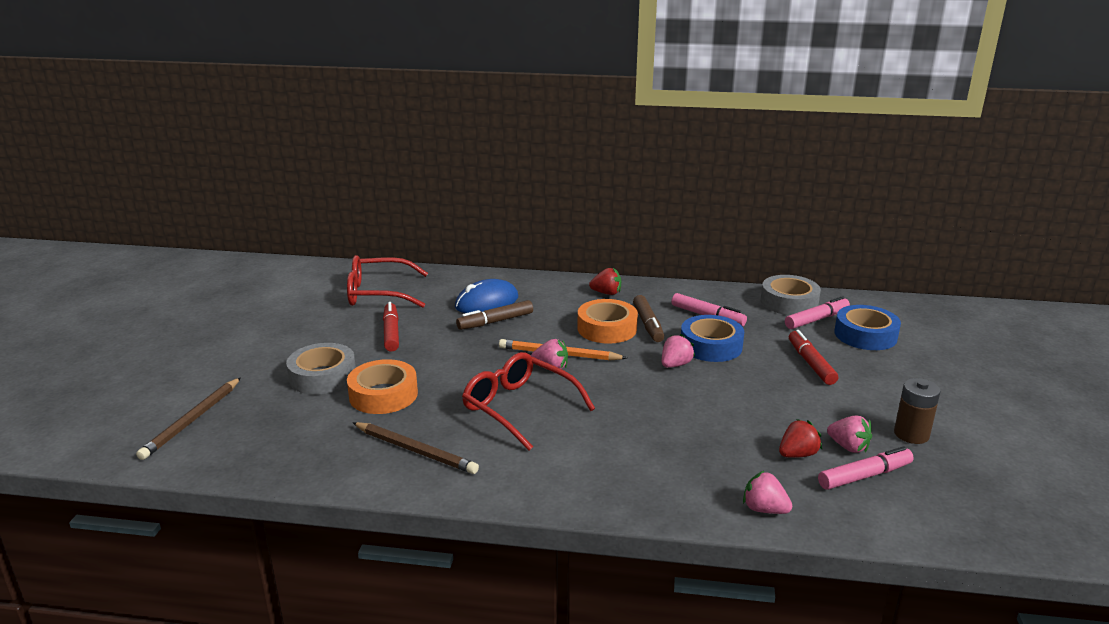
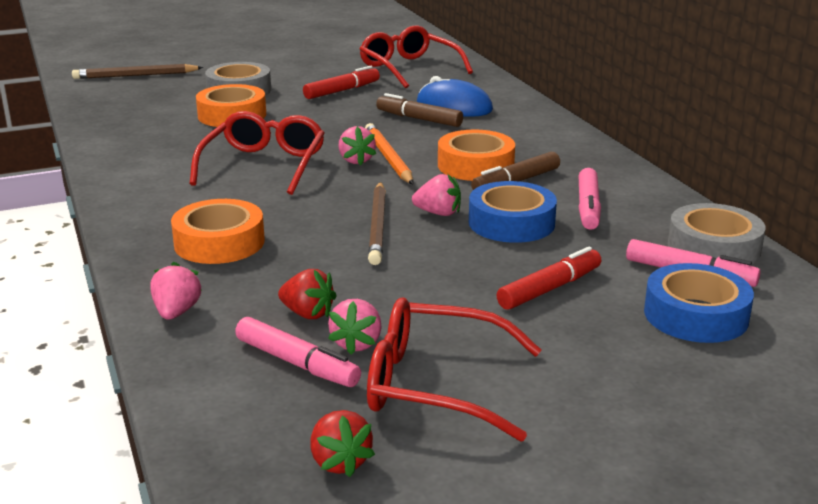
camera: 60 degrees right, 0 degrees up
brown pencil [352,422,479,474] -> brown pencil moved to [368,182,386,265]
red strawberry [589,268,621,295] -> red strawberry moved to [310,410,375,477]
brown battery [894,378,941,444] -> red glasses [367,297,541,442]
none -> orange tape [171,199,265,264]

